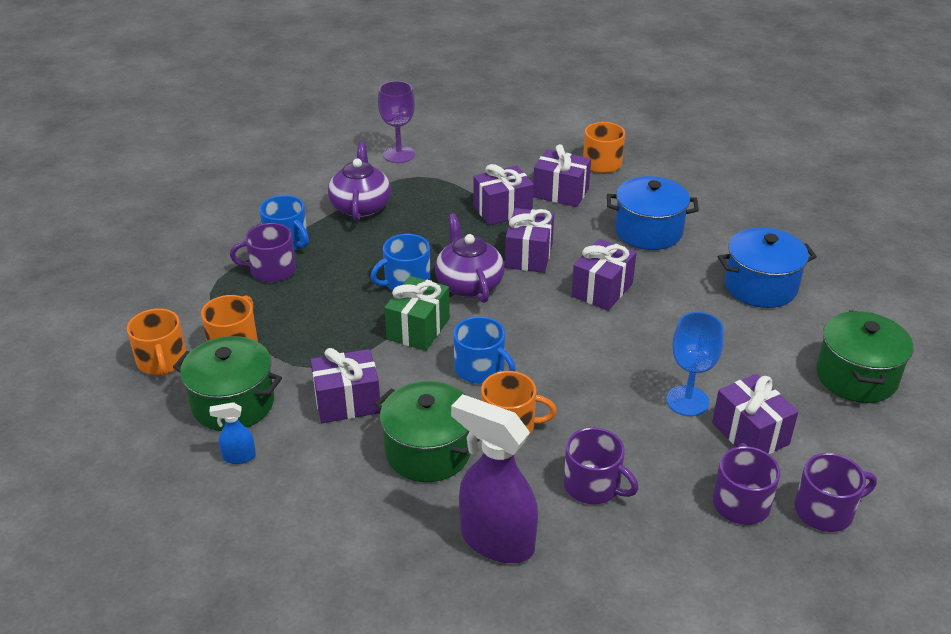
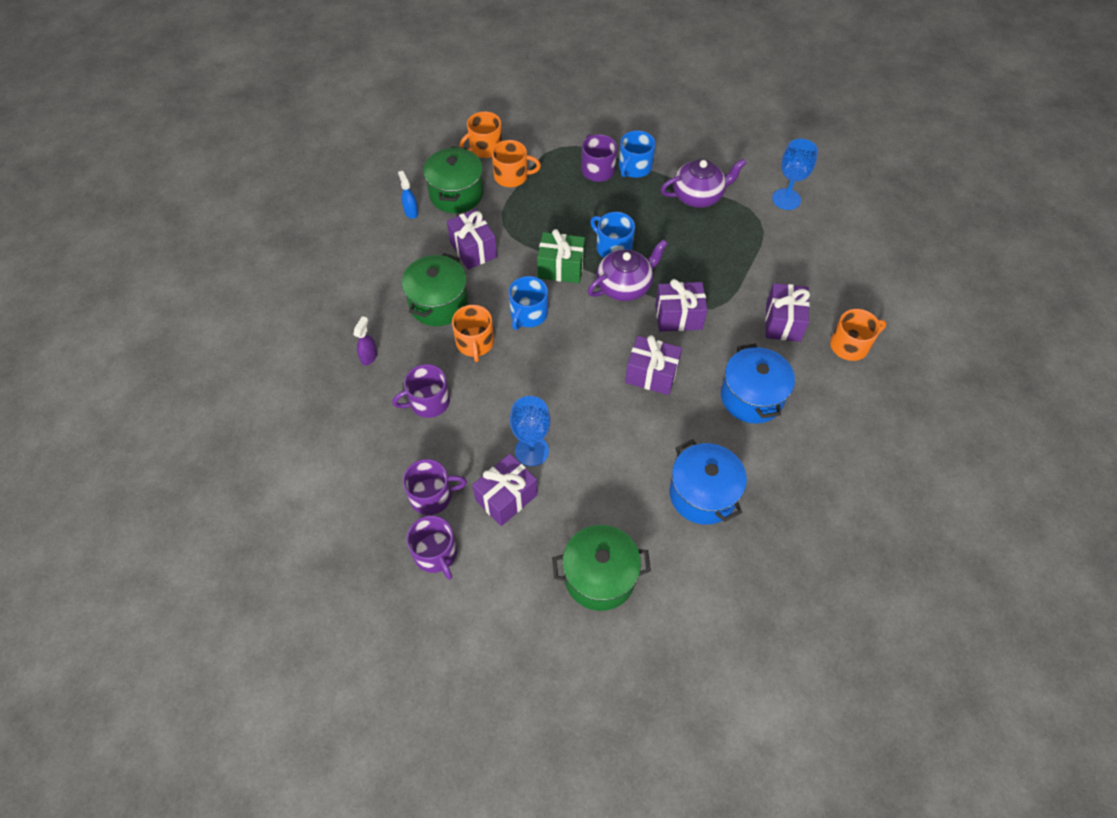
camera: 75 degrees right, 20 degrees up
purple goblet [378,81,415,163] -> blue goblet [772,139,818,210]
purple spray bottle [451,394,538,563] -> purple spray bottle [353,316,377,365], size x0.44
purple gift [473,164,534,225] -> none
purple mug [564,427,639,504] -> purple mug turned 45 degrees clockwise [392,364,450,418]

